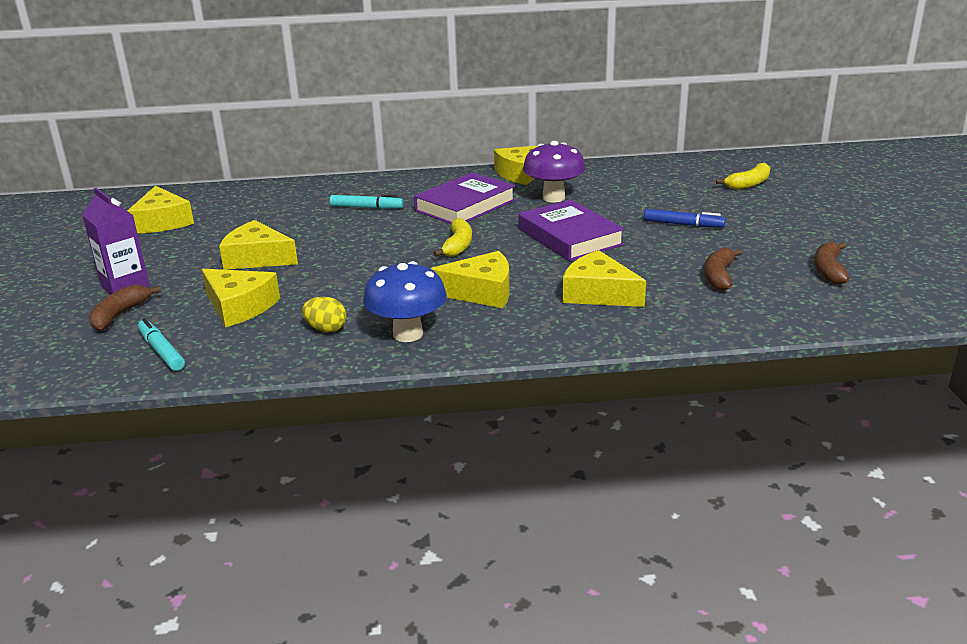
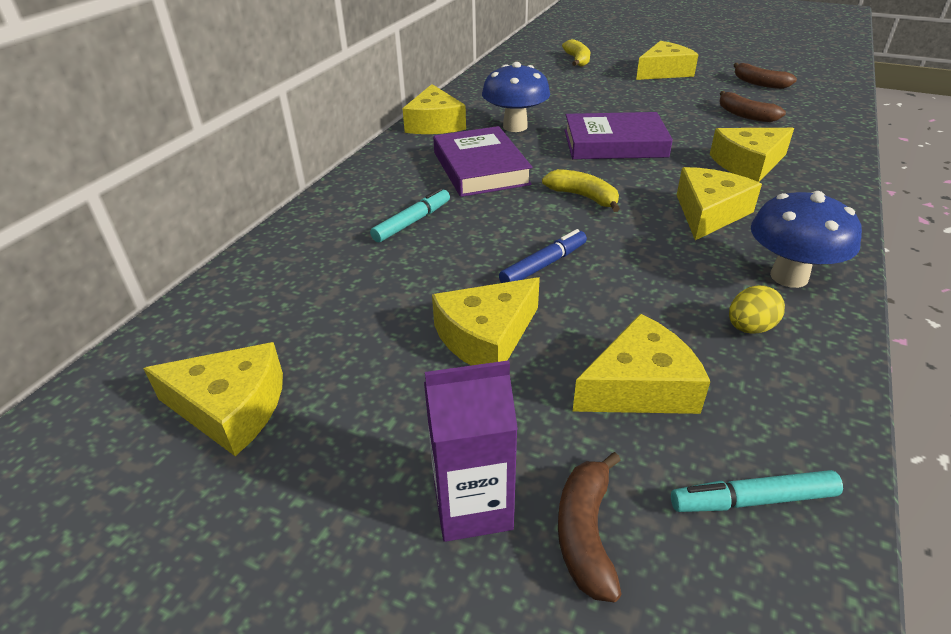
camera: 60 degrees left, 10 degrees up
brown banana [89,285,161,331] -> brown banana turned 45 degrees clockwise [558,452,622,602]
purple mushroom [523,141,586,202] -> blue mushroom [482,62,550,132]
blue marker [644,209,726,228] -> blue marker moved to [499,229,587,283]
none -> yellow cheese [636,41,698,80]

